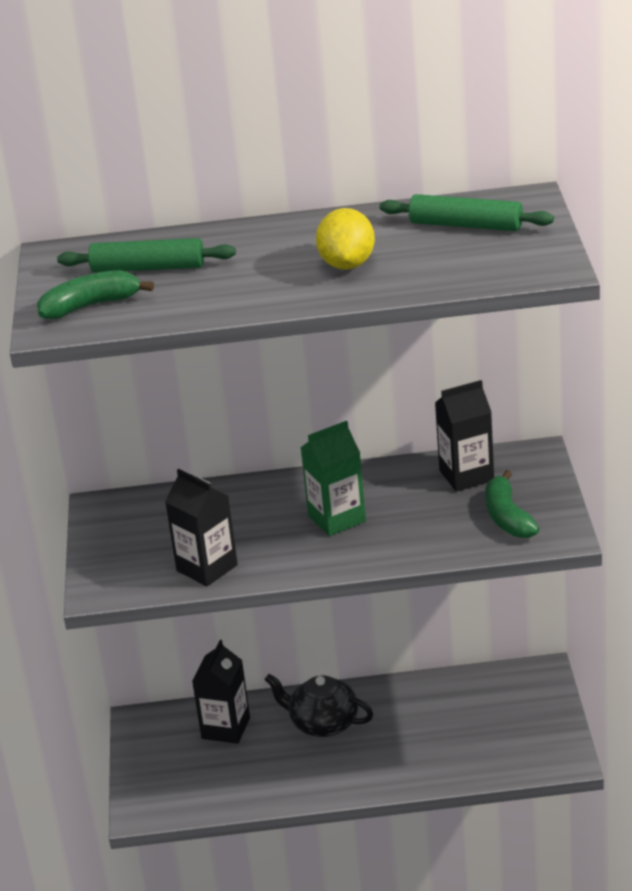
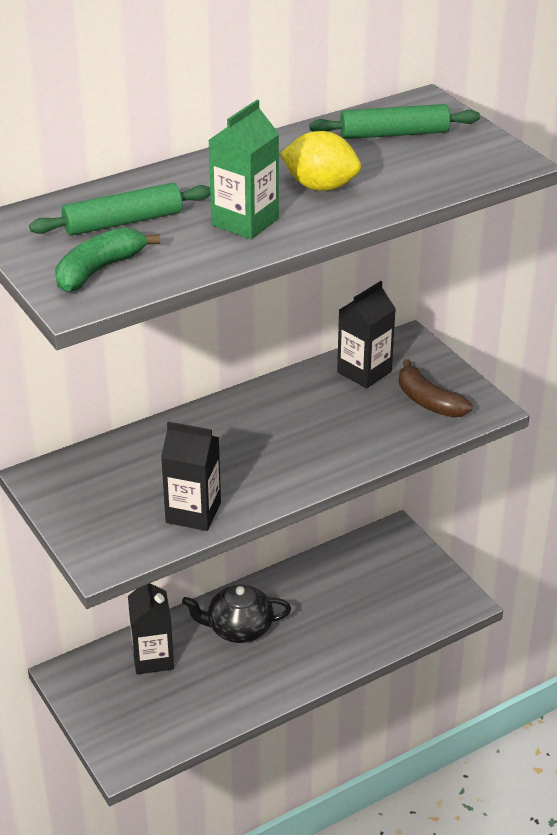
camera: 30 degrees left, 5 degrees up
green carton [300,421,366,536] -> green carton moved to [208,100,279,239]
yellow lemon [316,208,375,270] -> yellow lemon turned 45 degrees counterclockwise [280,131,361,191]
green banana [485,470,539,538] -> brown banana [399,359,472,418]

